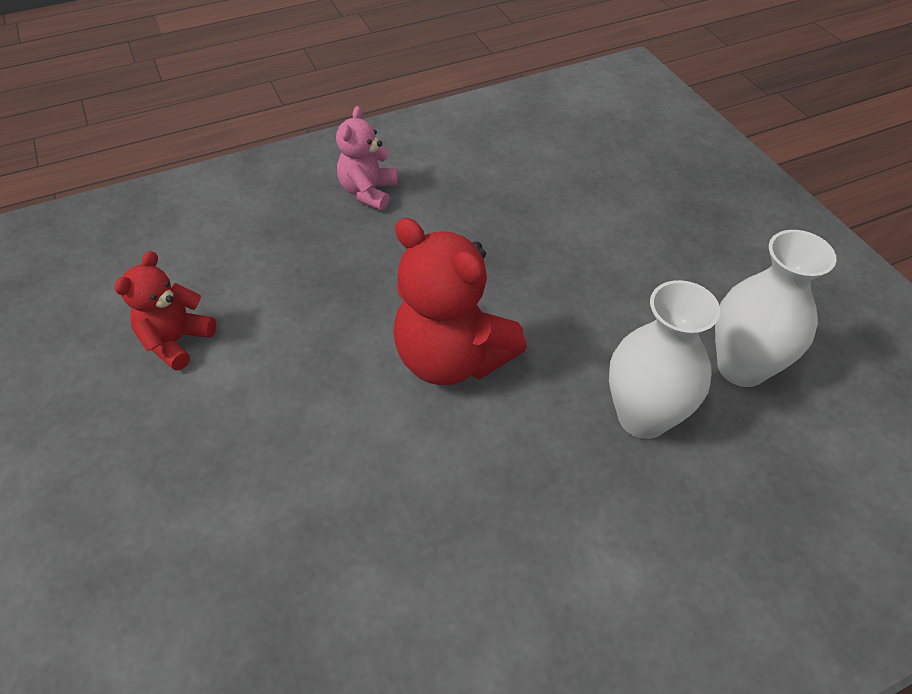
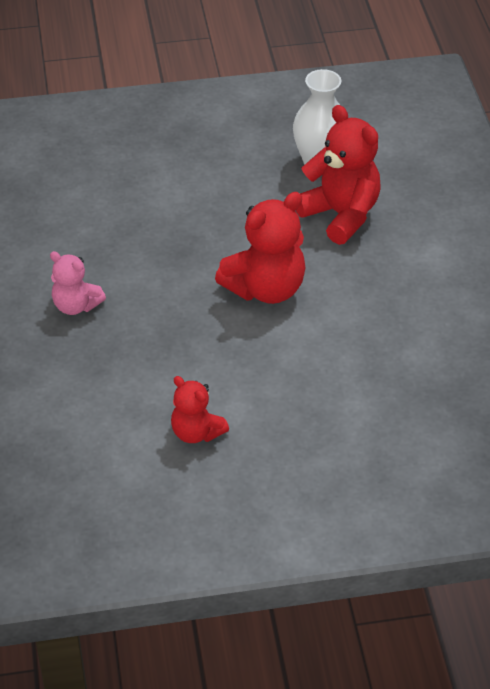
camera: 75 degrees left, 5 degrees down
white vase [609,280,720,439] -> red teddy bear [296,105,381,245]

